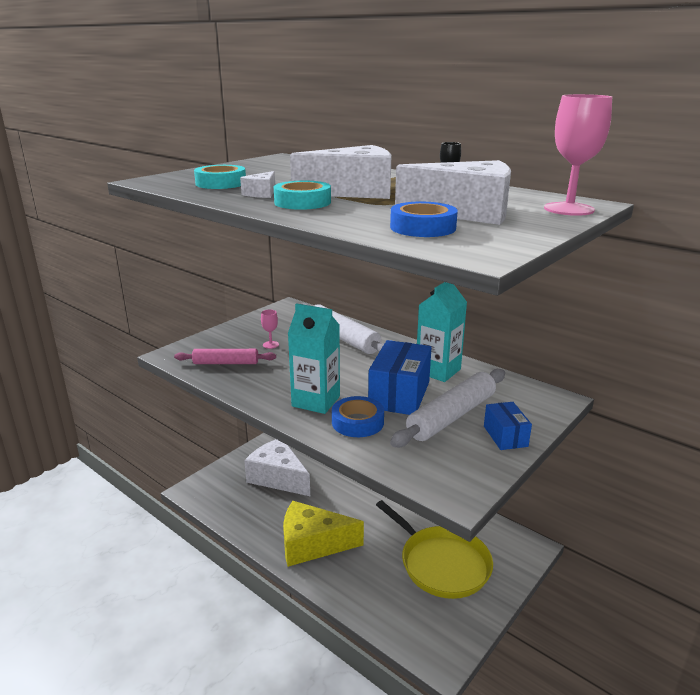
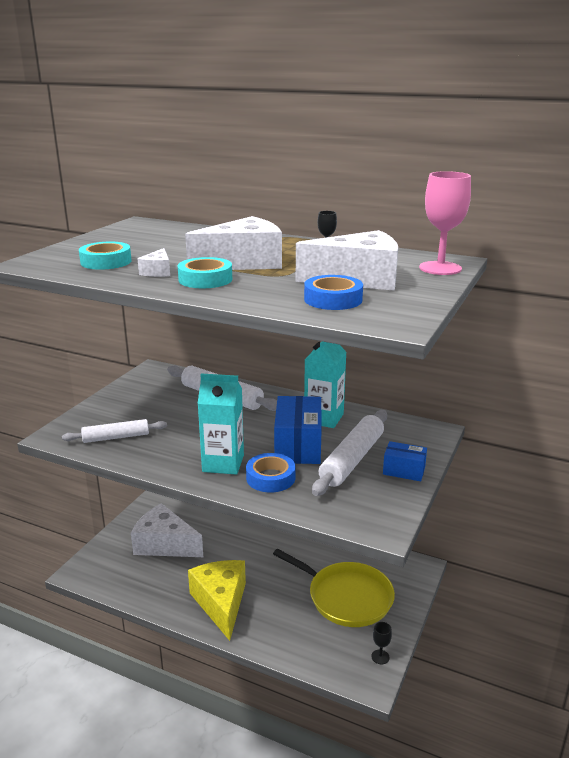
camera: 15 degrees left, 0 degrees up
pink rolling pin [174,349,276,364] -> white rolling pin [62,419,167,443]
pink goblet [261,310,279,349] -> none
yellow cheese [283,501,364,567] -> yellow cheese turned 90 degrees clockwise [188,560,246,641]
blue box [484,402,532,450] -> blue box turned 45 degrees counterclockwise [383,441,427,481]
none -> black goblet [371,622,392,665]

